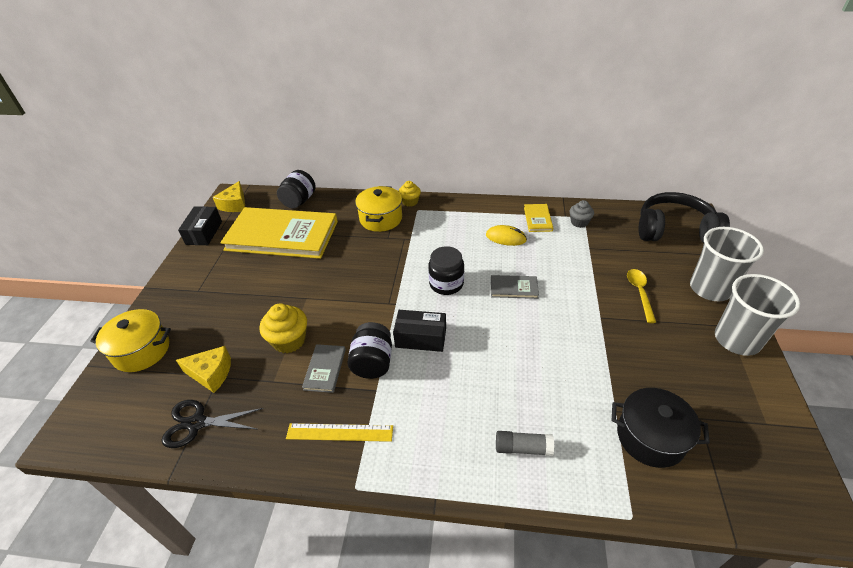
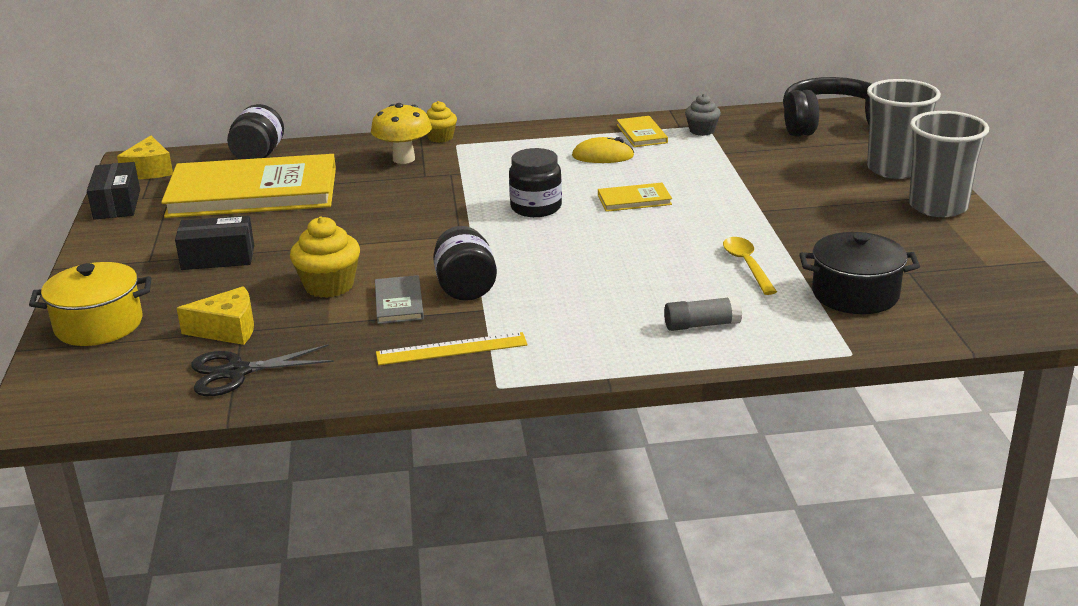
camera: 15 degrees left, 15 degrees down
yellow pot [355,186,402,232] -> yellow mushroom [371,103,432,164]
black box [393,310,446,352] -> black box moved to [175,215,254,270]
grey book [491,275,539,299] -> yellow book [598,183,672,212]
yellow spoon [627,269,656,323] -> yellow spoon moved to [723,237,777,295]

